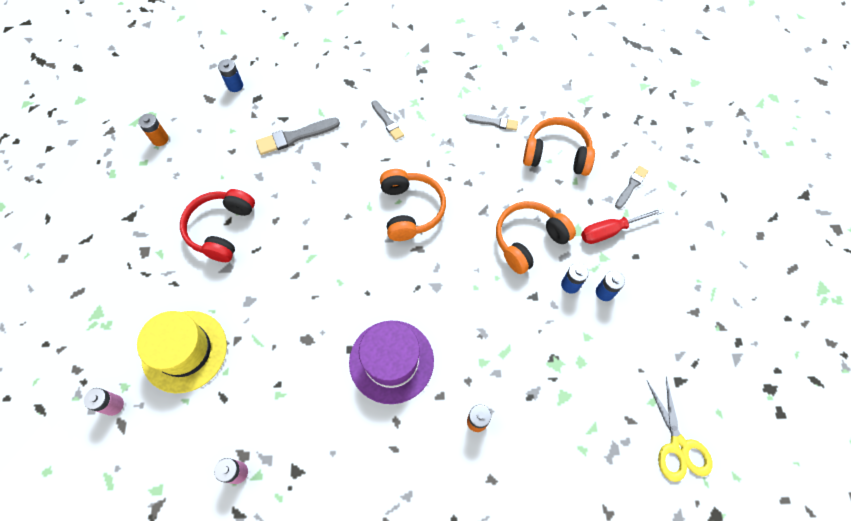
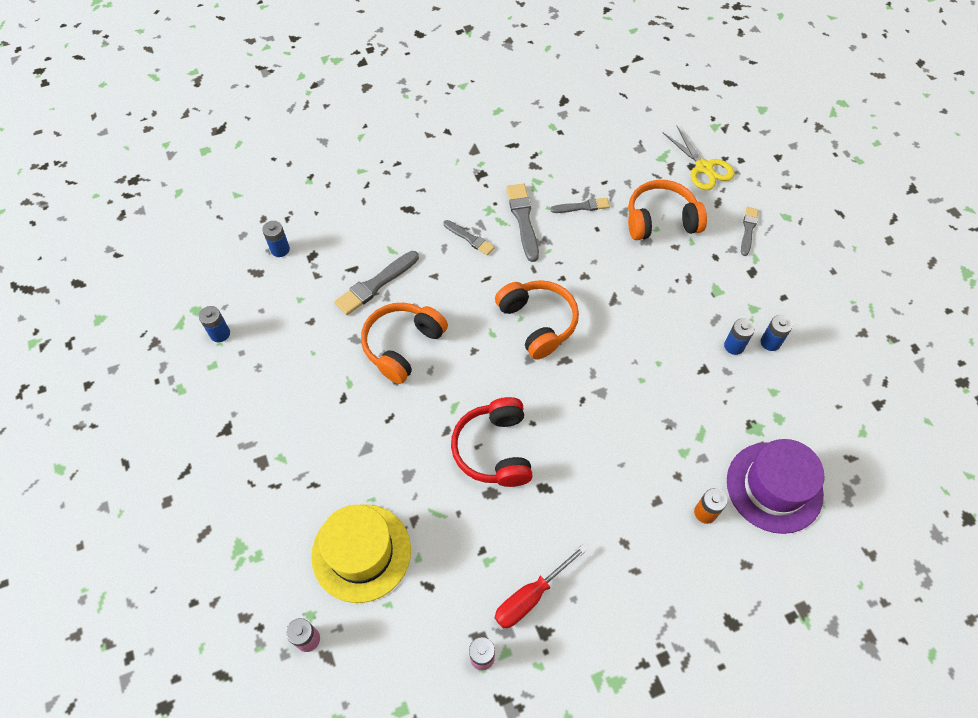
camera: 20 degrees left, 5 degrees down
orange battery [138,114,169,146] -> blue battery [199,306,230,342]
red headphones [180,189,255,262] -> red headphones moved to [451,397,533,487]
purple hat [349,321,434,404] -> purple hat moved to [727,439,824,534]
orange headphones [496,201,576,274] -> orange headphones moved to [361,303,448,384]
red screwdriver [581,208,663,244] -> red screwdriver moved to [495,544,587,628]
yellow scissors [647,377,713,482] -> yellow scissors moved to [662,125,735,190]
none -> grey brush [507,184,539,262]

